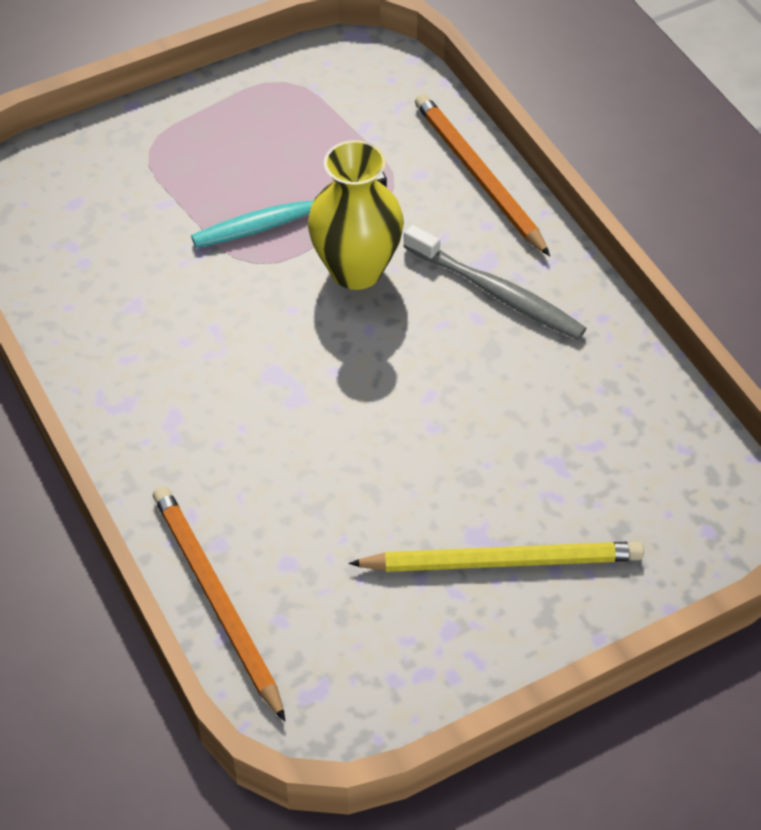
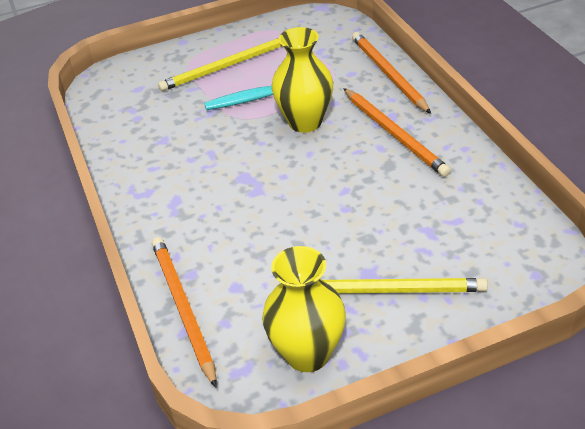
camera: 10 degrees right, 10 degrees down
grey toothbrush [403,224,587,340] -> orange pencil [343,88,451,177]
none -> yellow pencil [158,38,282,91]
none -> yellow vase [262,246,346,372]

